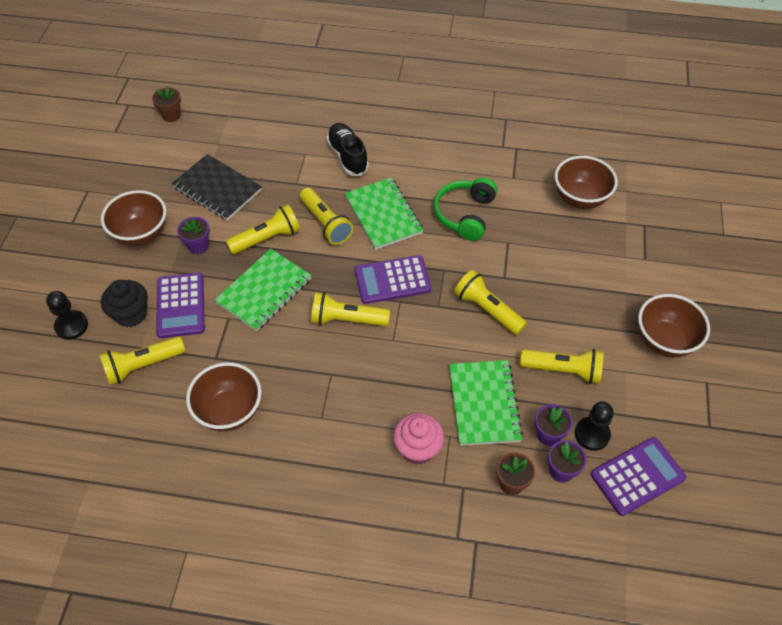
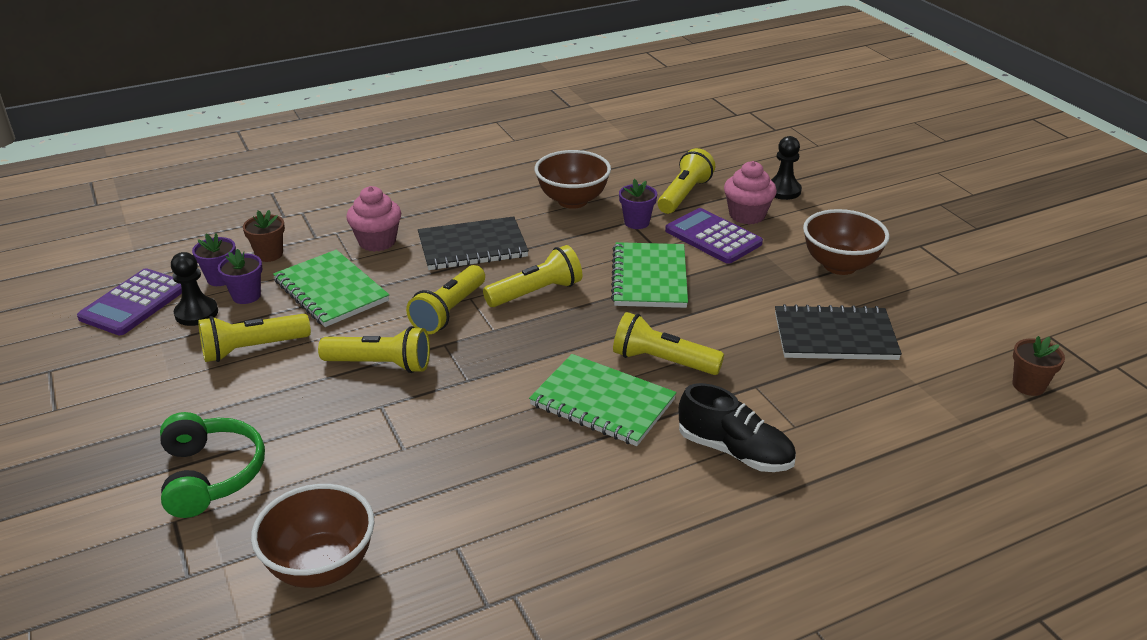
camera: 145 degrees right, 20 degrees down
black cupcake [101,280,148,327] -> pink cupcake [724,161,777,225]
purple flower pot [177,217,210,254] -> purple flower pot moved to [619,179,657,229]
yellow flashlight [226,204,300,254] -> yellow flashlight moved to [406,265,485,334]
purple calculator [355,255,431,304] -> none
green headphones [433,178,497,241] -> green headphones moved to [160,412,265,518]
brown bowl [638,294,710,358] -> none
none -> black notebook [418,216,529,270]

